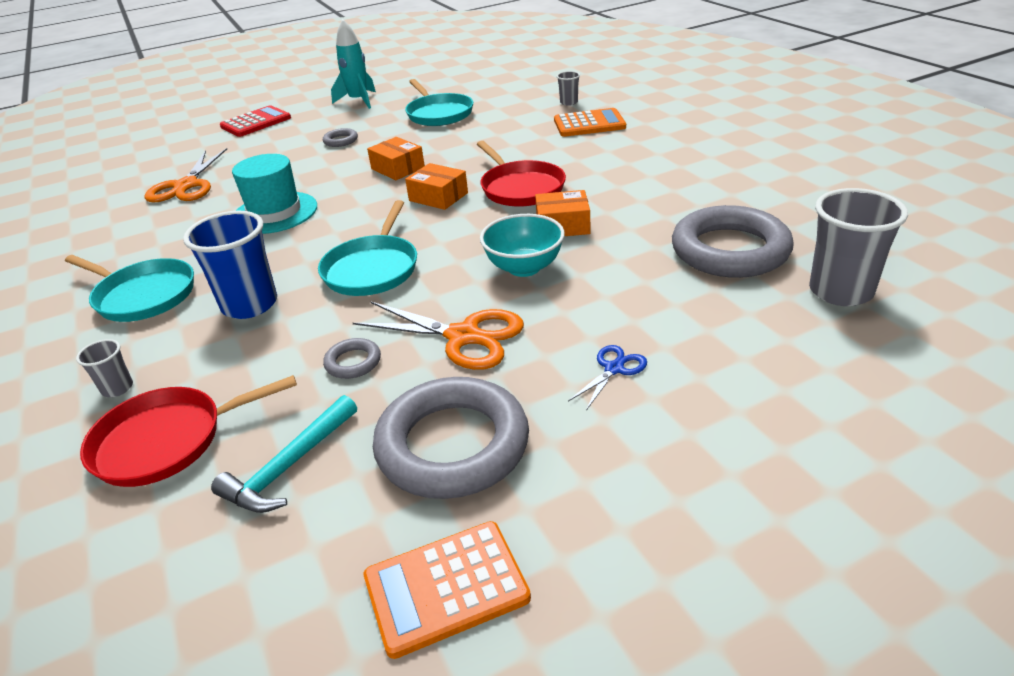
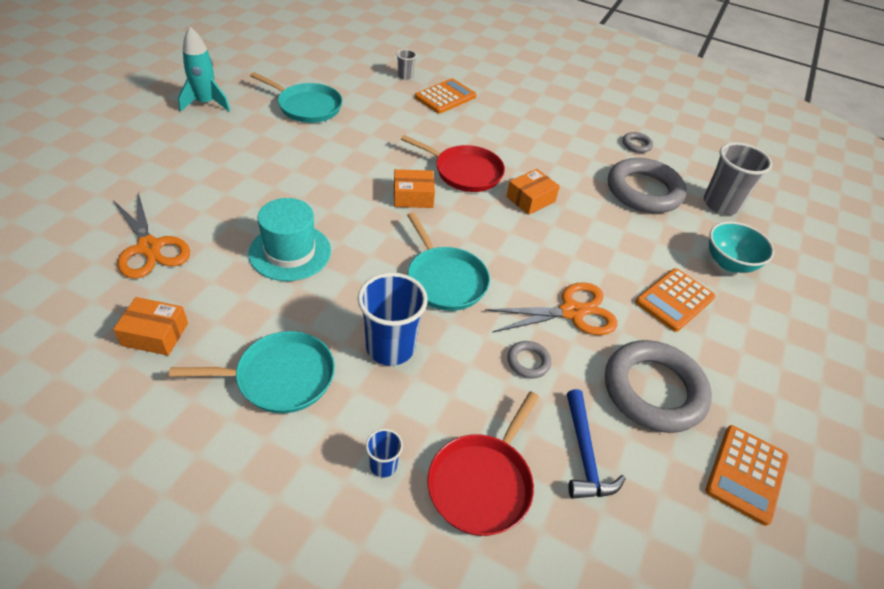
camera: 45 degrees left, 10 degrees up
grey cup [76,339,133,397] -> blue cup [366,429,403,478]
turquoise hammer [211,395,357,513] -> blue hammer [567,389,626,499]
red calculator [220,105,291,137] -> none
grey ring [323,128,358,147] -> grey ring moved to [622,132,653,153]
orange box [367,137,425,180] -> orange box moved to [113,297,188,356]
turquoise bowl [480,214,565,277] -> turquoise bowl moved to [709,221,774,273]
blue scissors [568,345,647,410] -> orange calculator [635,268,715,332]

